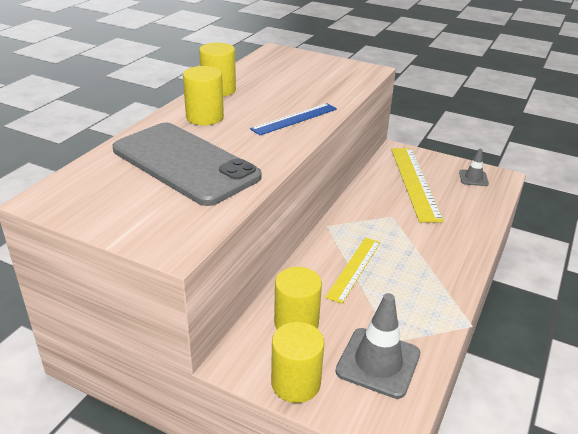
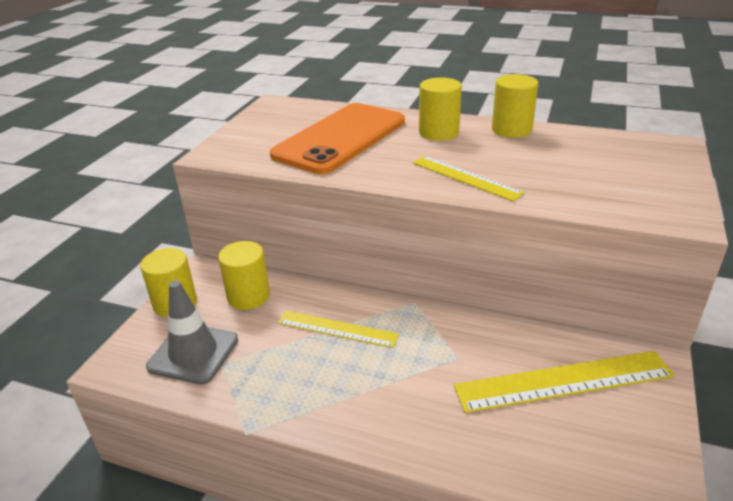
camera: 85 degrees right, 0 degrees up
grey phone [113,123,262,206] -> orange phone [270,103,405,174]
blue ruler [250,103,337,135] -> yellow ruler [413,156,525,201]
grey traffic cone [459,149,489,186] -> none

